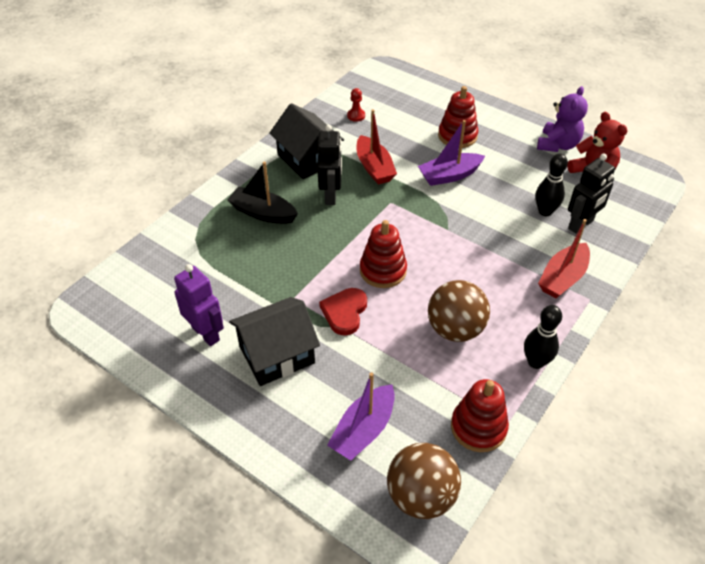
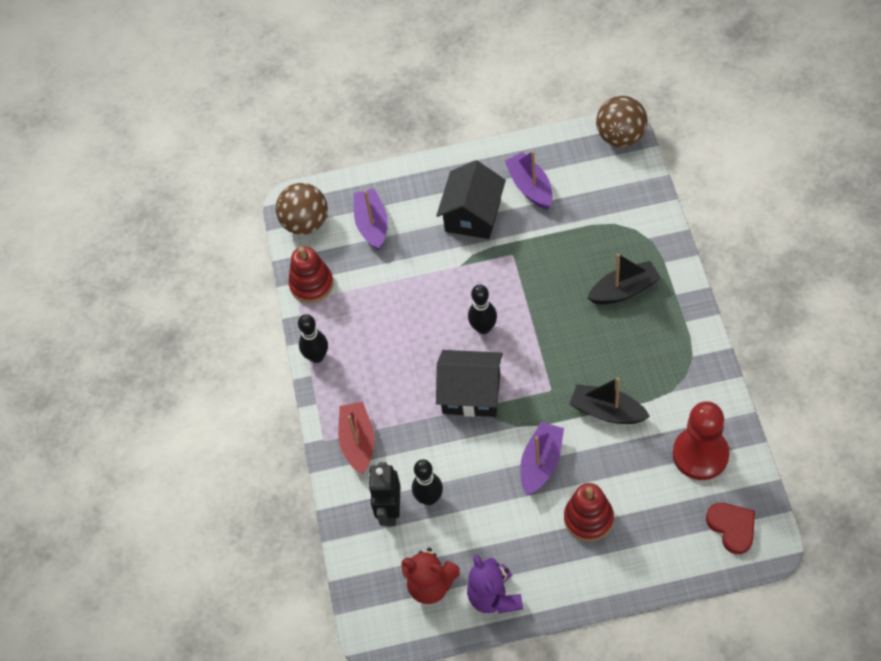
camera: 140 degrees right, 10 degrees up
purple robot [174,264,224,346] -> purple boat [505,150,553,210]
black house [269,103,344,179] -> black house moved to [436,350,503,417]
black robot [317,125,342,205] -> none
red heart [319,288,367,336] -> red heart moved to [706,503,755,554]
red pawn [347,88,365,122] -> red pawn [673,401,730,480], size x2.40
red boat [357,109,397,185] -> black boat [570,377,650,424]
red stacking toy [360,220,407,288] -> black bowling pin [468,285,497,334]
brown ball [428,280,490,342] -> brown ball moved to [596,96,648,147]

